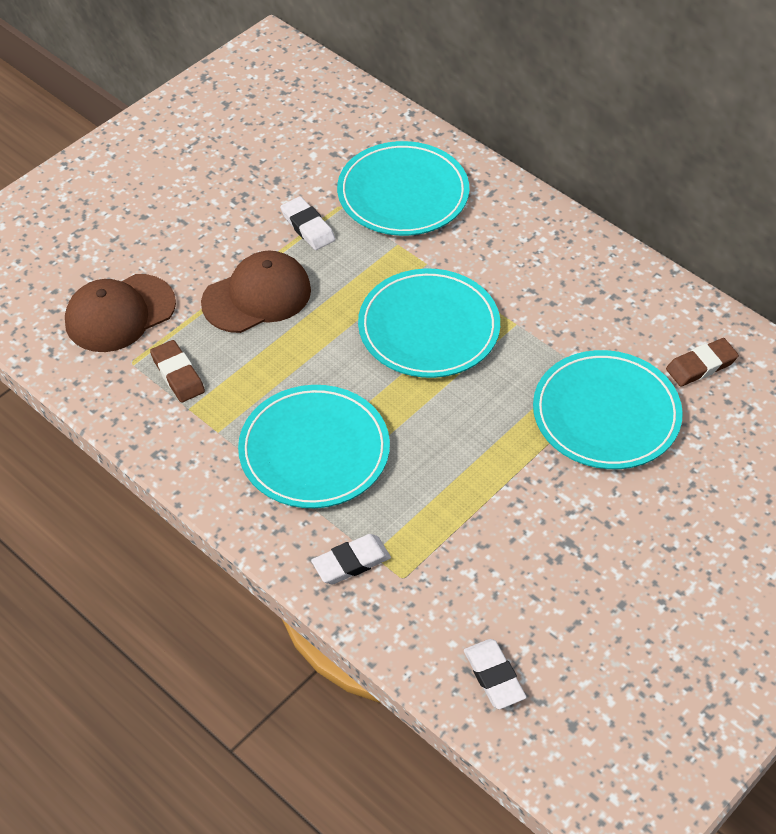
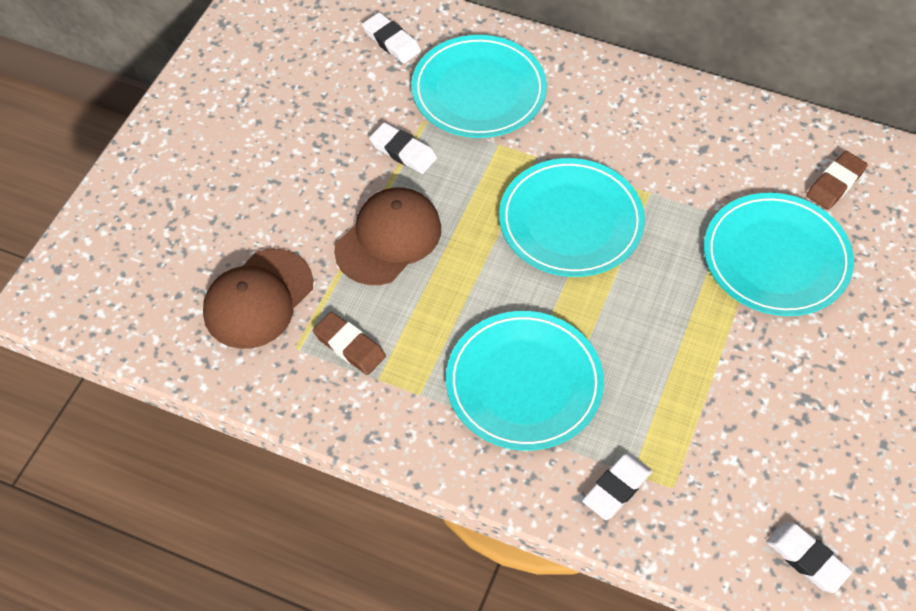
camera: 20 degrees left, 5 degrees up
none -> white eraser [362,12,421,63]

